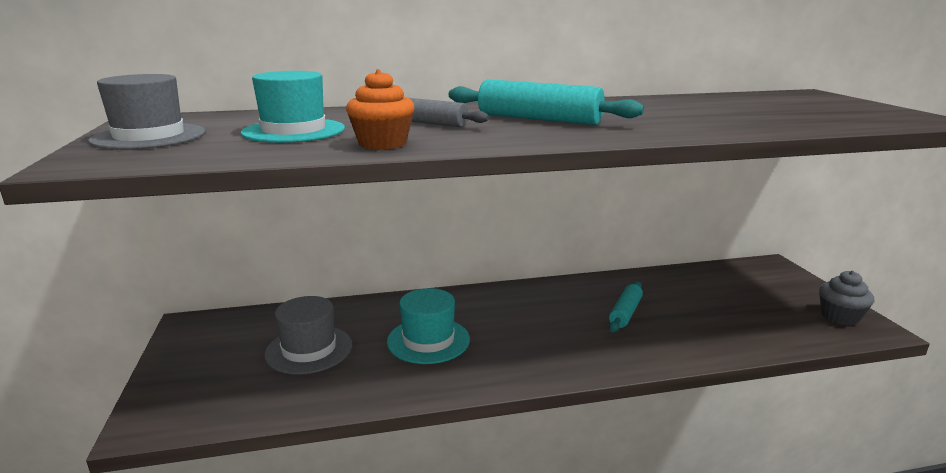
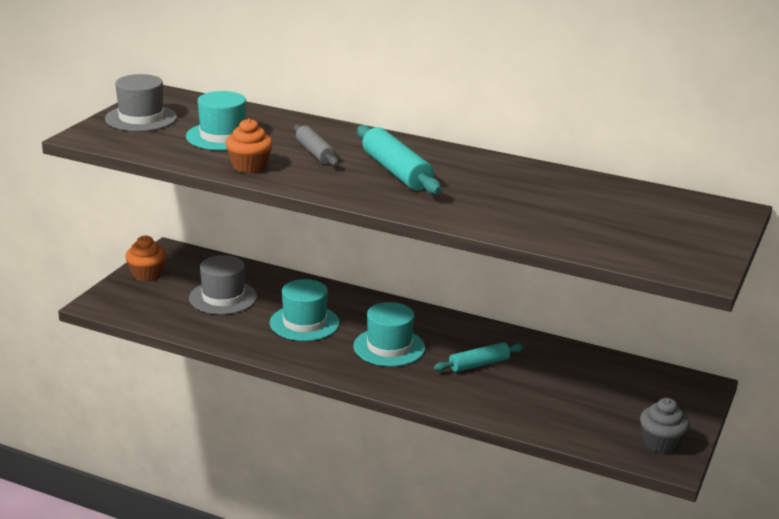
camera: 35 degrees right, 5 degrees up
none -> orange cupcake [125,235,166,282]
none -> turquoise hat [353,302,425,367]

